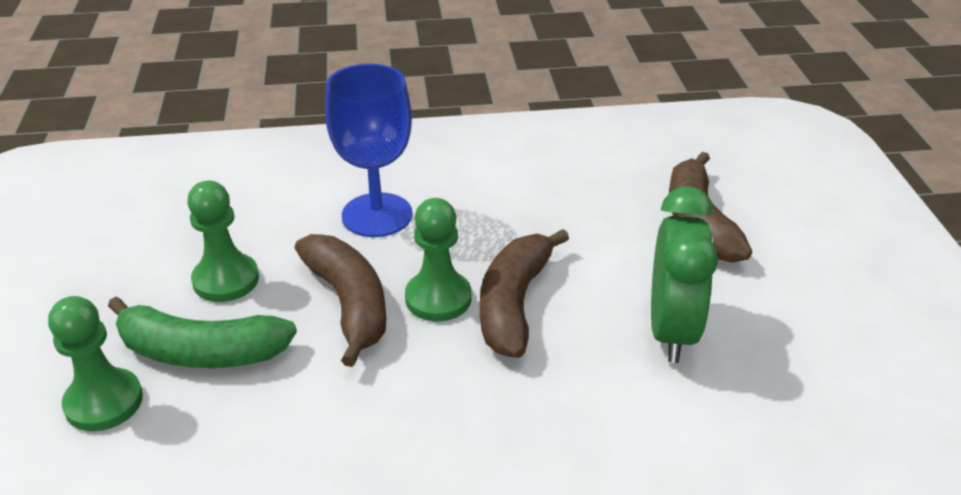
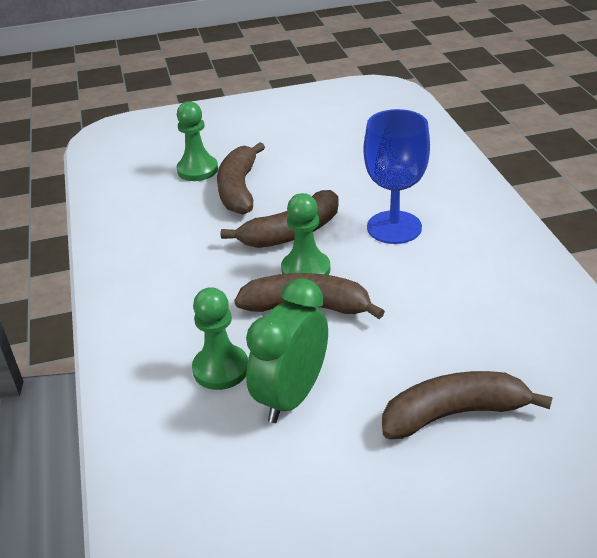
camera: 85 degrees right, 0 degrees up
green banana [108,297,297,368] -> brown banana [217,142,265,215]
green pawn [187,181,259,302] -> green pawn moved to [192,287,248,390]
green clock [651,186,718,363] -> green clock turned 120 degrees clockwise [246,278,328,423]

